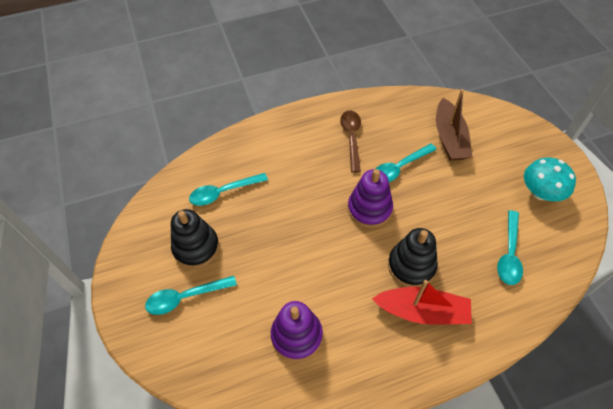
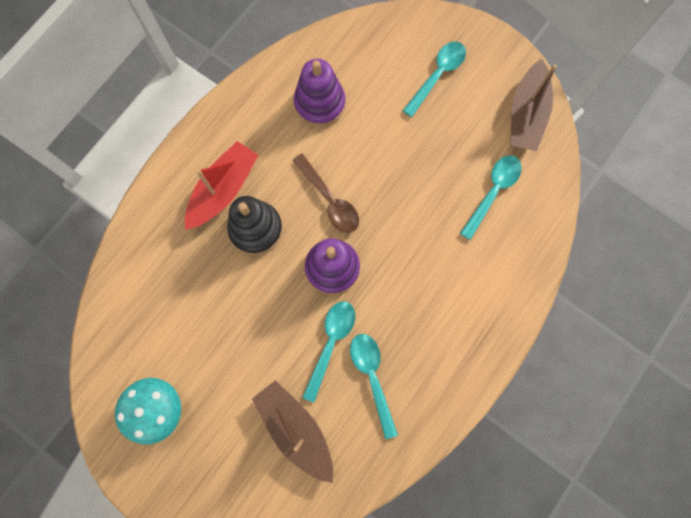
camera: 145 degrees right, 20 degrees up
black stacking toy [171,209,219,268] -> none
brown spoon [340,110,361,173] -> brown spoon moved to [293,153,359,233]
red boat [372,280,472,325] -> red boat turned 150 degrees clockwise [185,141,258,230]
turquoise spoon [497,210,523,285] -> turquoise spoon moved to [350,334,398,439]
none -> brown boat [510,59,557,152]

